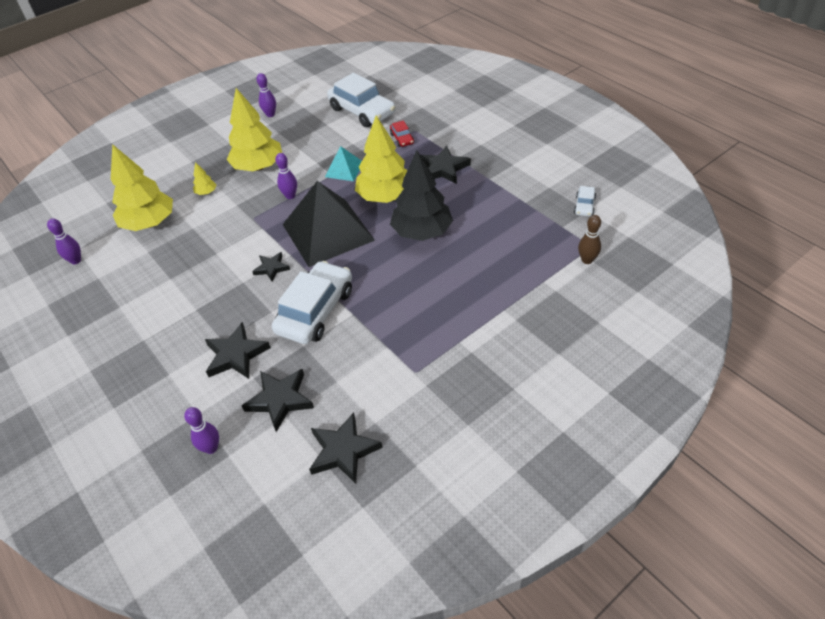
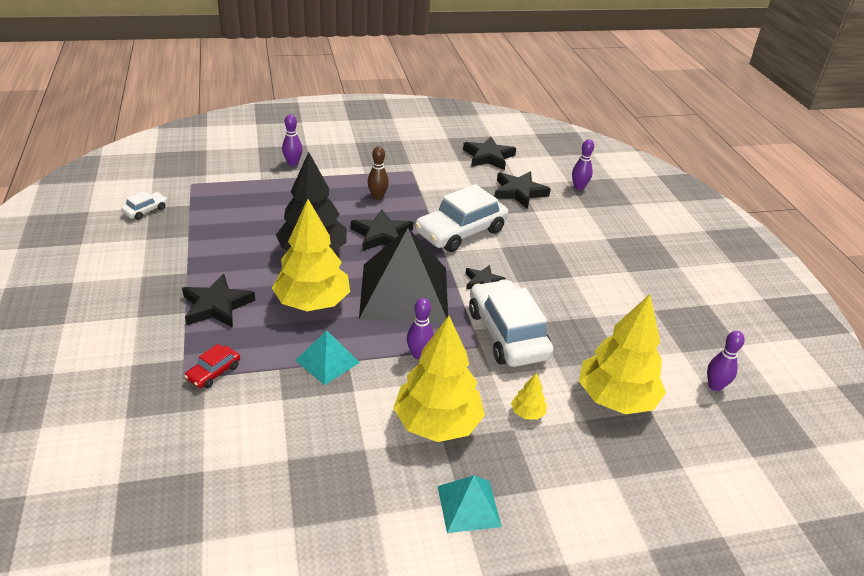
camera: 160 degrees left, 10 degrees down
black star [205,322,271,379] -> black star moved to [351,210,413,251]
purple bowling pin [256,73,276,117] -> purple bowling pin moved to [282,114,303,166]
white car [327,73,396,127] -> white car moved to [469,279,554,367]
red car [390,120,414,147] -> red car turned 150 degrees counterclockwise [184,344,240,388]
brown bowling pin [578,215,601,264] -> brown bowling pin moved to [367,146,389,200]
none -> turquoise pyramid [438,475,502,533]

